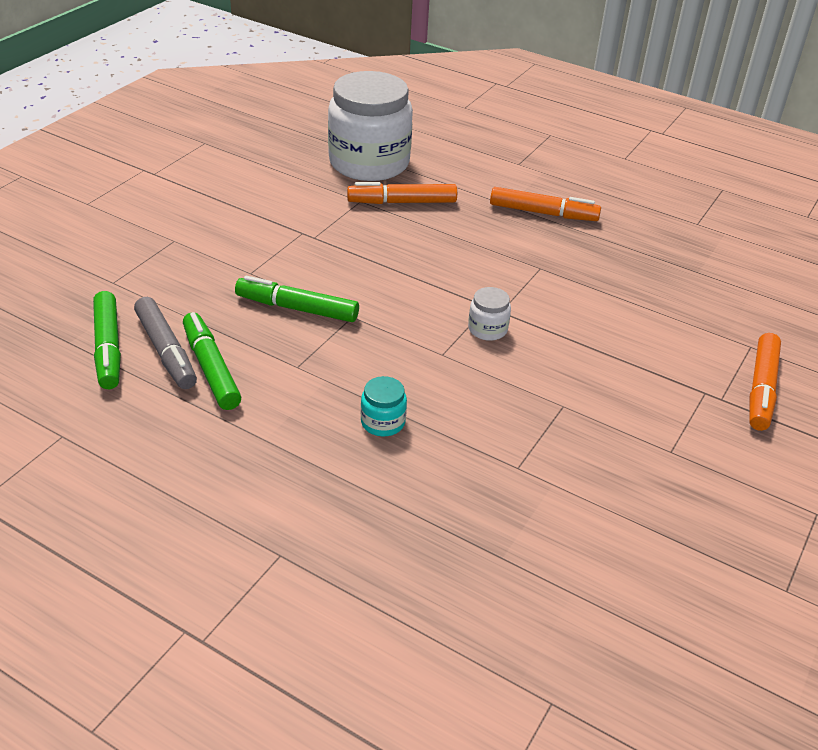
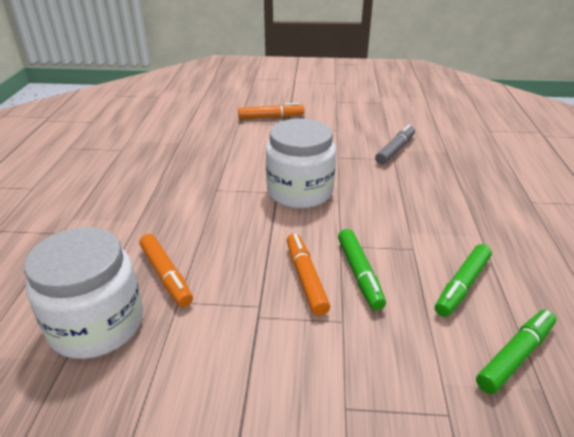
camera: 115 degrees left, 5 degrees down
grey marker [134,297,197,389] -> grey marker moved to [375,124,415,165]
turquoise jar [361,376,407,436] -> none
white jar [468,287,511,341] -> white jar [266,118,336,208], size x2.50
orange marker [490,187,601,221] -> orange marker moved to [287,233,330,316]

